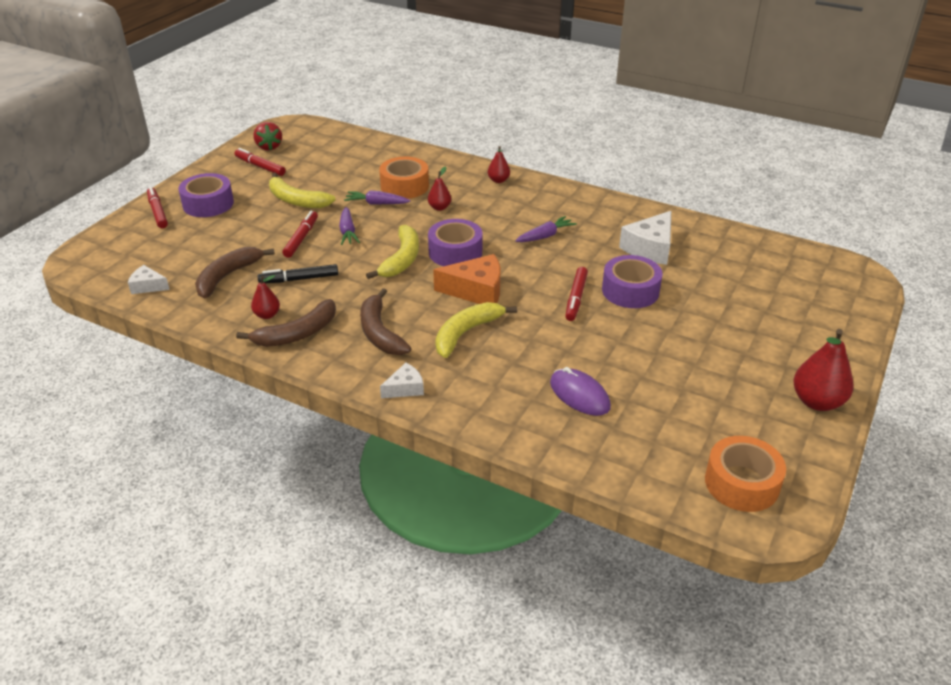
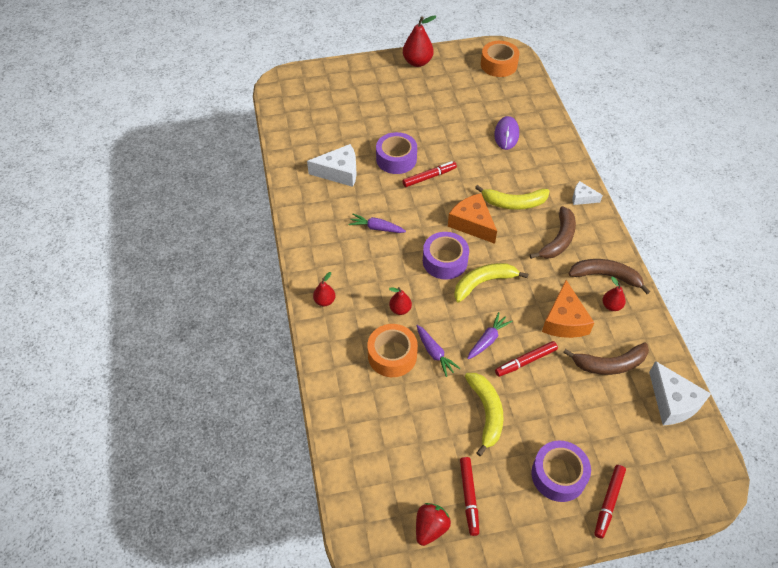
camera: 130 degrees left, 15 degrees up
white cheese [128,265,170,294] -> white cheese [649,361,711,425], size x1.78
black marker [258,264,338,283] -> orange cheese [542,280,594,338]

